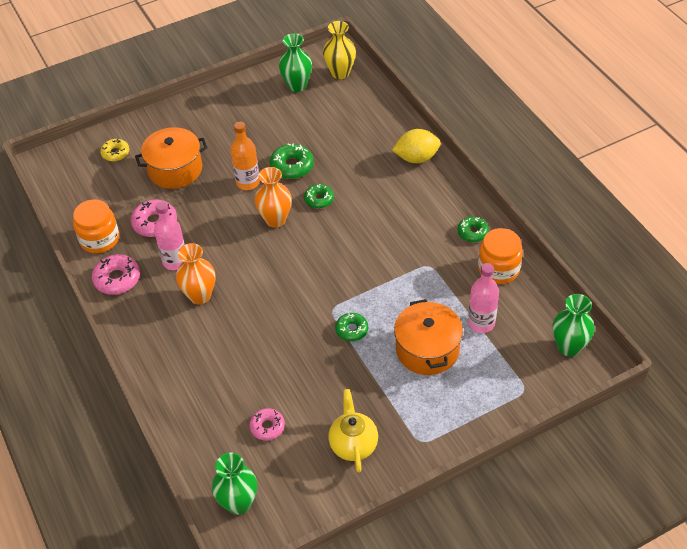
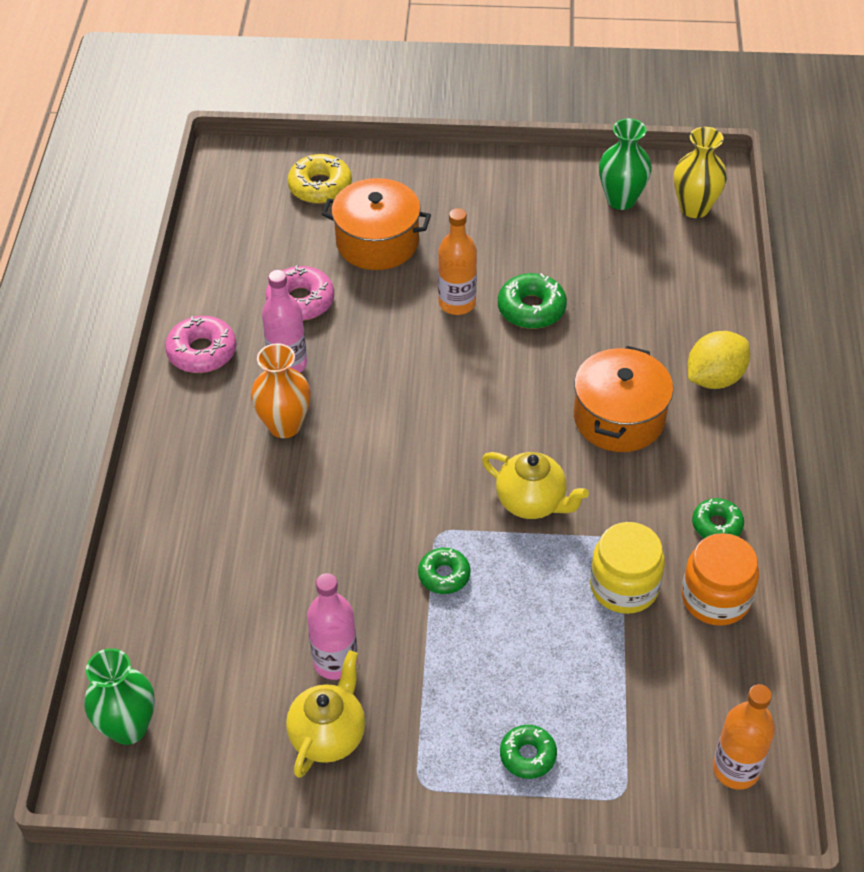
camera: 30 degrees right, 0 degrees up
orange jar [73,199,119,253] -> none
yellow donut [100,139,129,161] -> yellow donut [287,154,352,204], size x1.51
pink donut [249,408,285,440] -> none
orange vase [254,167,292,228] -> none
green donut [304,184,334,208] -> green donut moved to [500,725,557,779]
yellow lemon [392,129,441,163] -> yellow lemon turned 60 degrees counterclockwise [688,331,750,389]
orange pot [394,299,463,375] -> orange pot moved to [574,346,673,452]
pink bottle [468,263,499,333] -> pink bottle moved to [307,573,358,680]
green vase [552,294,595,356] -> orange bottle [713,684,775,789]
none -> yellow teapot [482,452,589,519]
none -> yellow jar [590,522,665,614]

